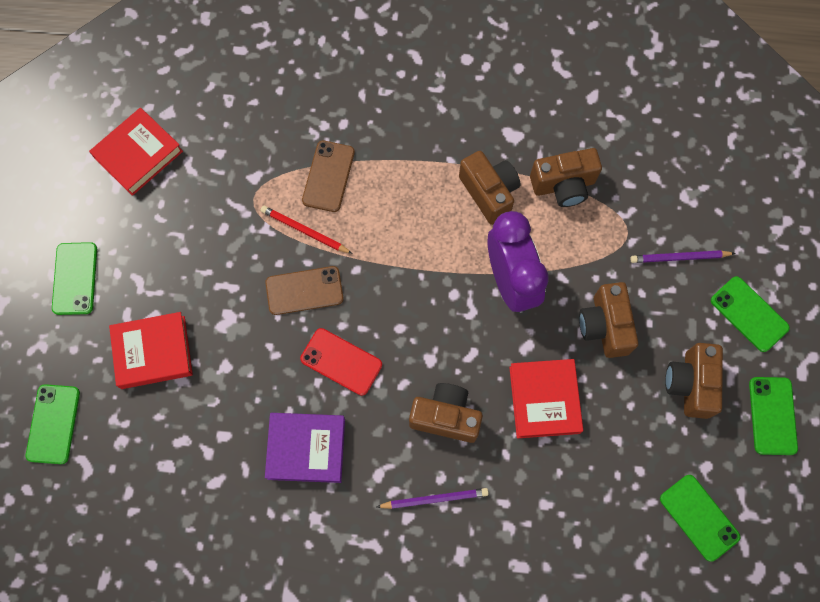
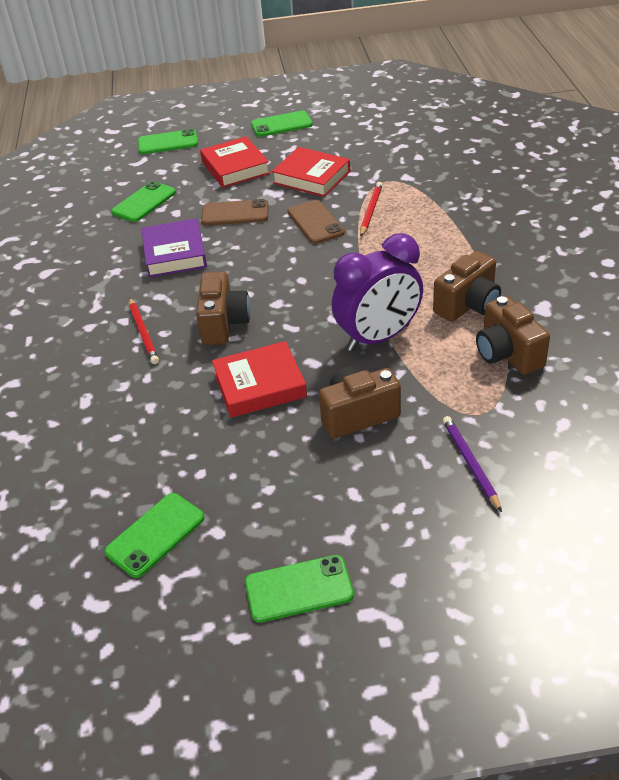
camera: 80 degrees right, 30 degrees down
red book [89,108,183,196] -> red book moved to [272,147,350,197]
red phone [300,328,382,396] -> none
brown phone [302,141,355,212] -> brown phone moved to [201,199,269,226]
purple pencil [376,488,489,509] -> red pencil [129,298,159,364]
brown camera [665,343,723,419] -> none
green phone [711,276,790,352] -> green phone moved to [111,181,176,222]

